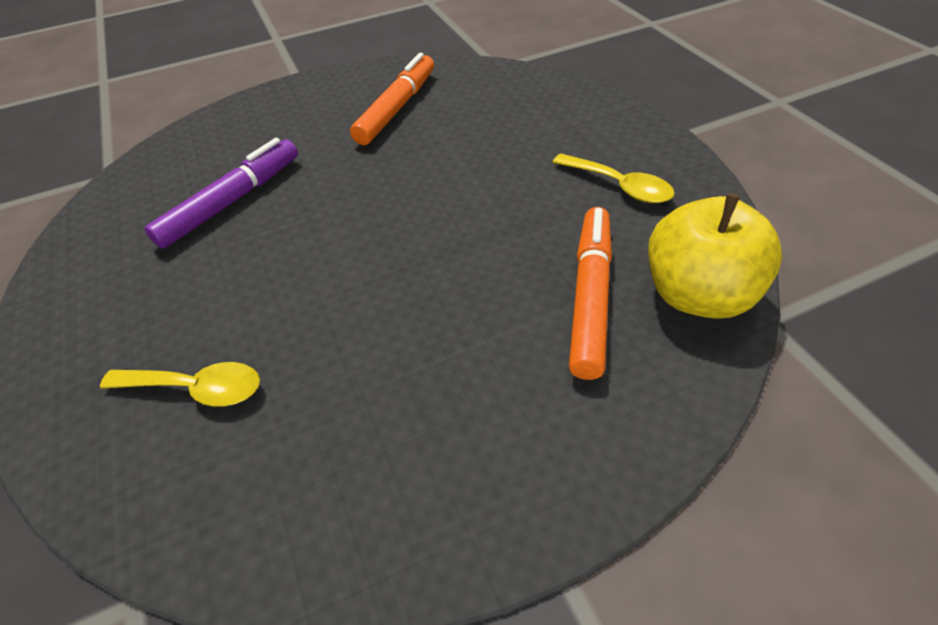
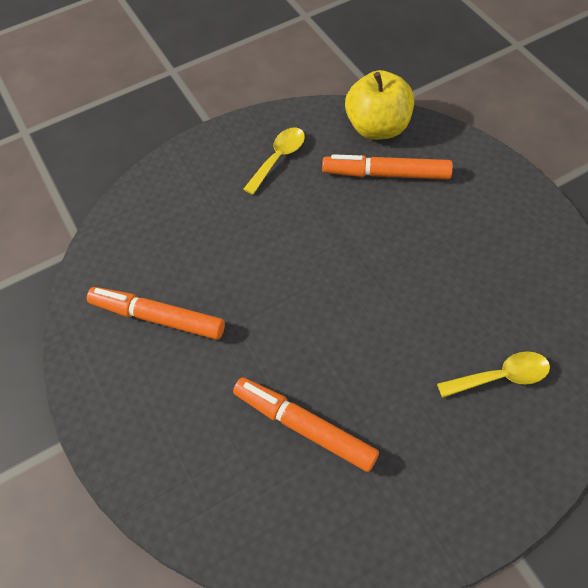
camera: 95 degrees left, 10 degrees up
yellow spoon [100,362,260,407] -> yellow spoon turned 75 degrees clockwise [437,351,550,398]
purple marker [144,138,298,249] -> orange marker [233,377,379,472]

